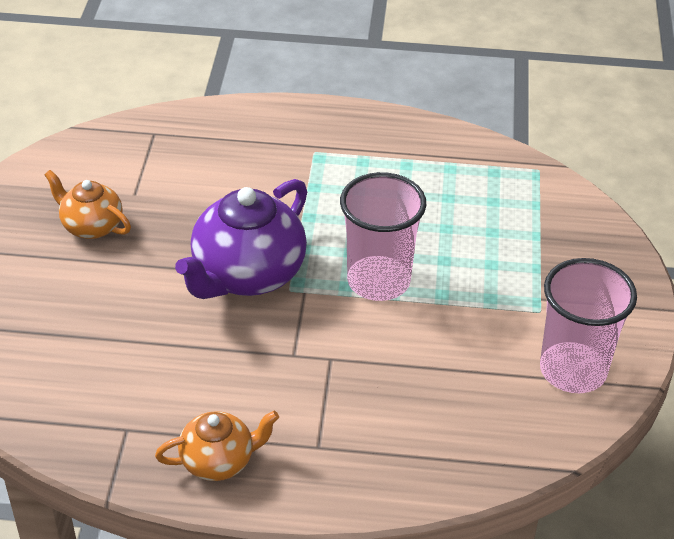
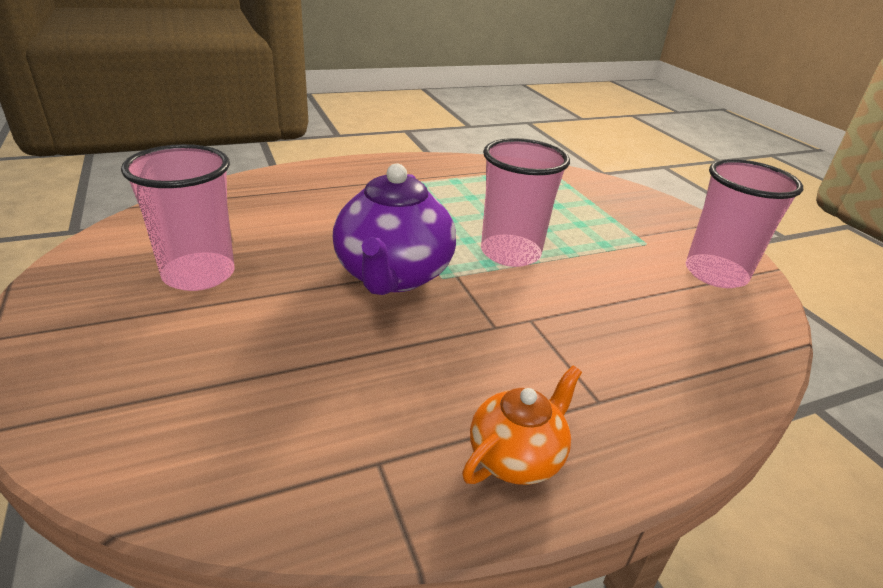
camera: 30 degrees left, 10 degrees down
orange teapot [44,170,131,239] -> pink cup [121,144,235,291]

